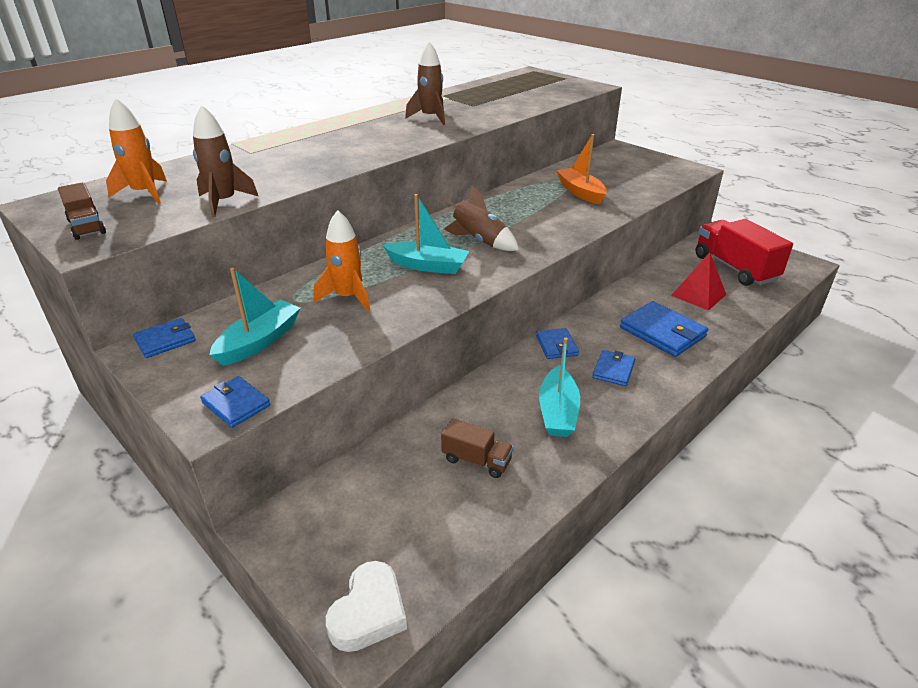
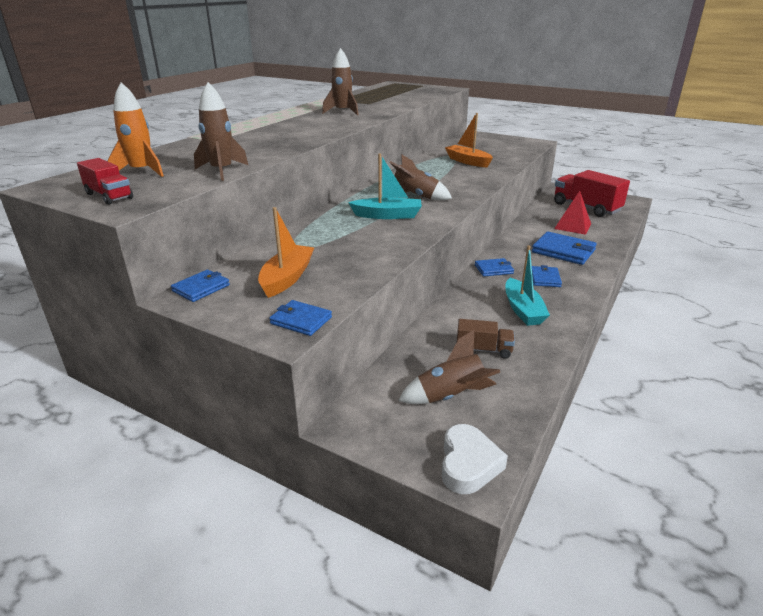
camera: 15 degrees left, 5 degrees down
brown truck [58,182,106,240] -> red truck [77,158,133,205]
turquoise boat [209,268,301,366] -> orange boat [258,207,315,298]
orange rocket [314,210,370,311] -> none
blue wallet [536,328,579,359] -> blue wallet turned 75 degrees counterclockwise [475,258,514,277]
none -> brown rocket [398,329,500,404]

